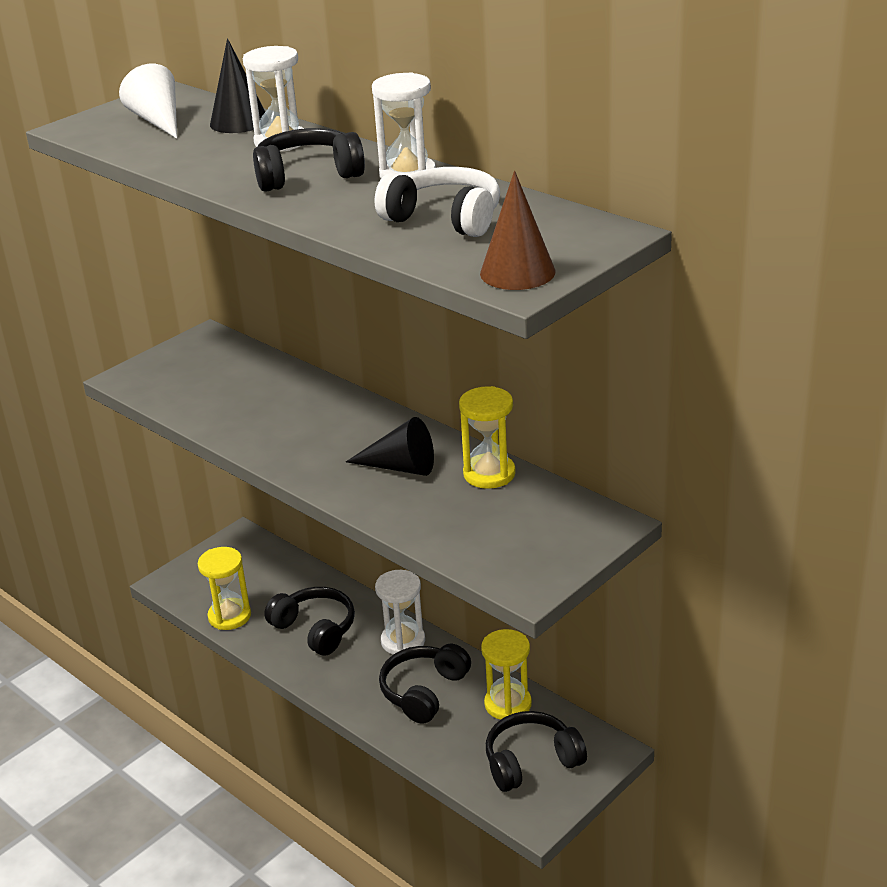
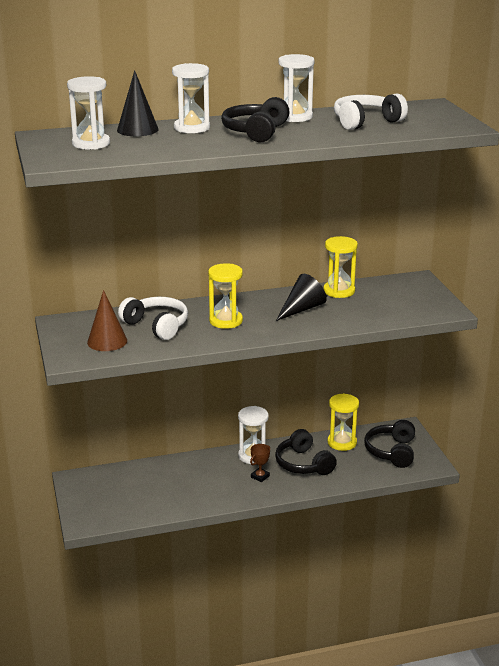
camera: 60 degrees left, 5 degrees down
white cone [119,64,177,139] -> white hourglass [67,76,110,150]
yellow hourglass [198,547,251,630] -> yellow hourglass moved to [208,263,243,329]
black headphones [264,587,355,656] -> none
brown cone [480,171,556,290] -> brown cone moved to [87,290,127,351]
none -> white headphones [118,297,188,340]
none -> brown trophy [250,444,270,482]

